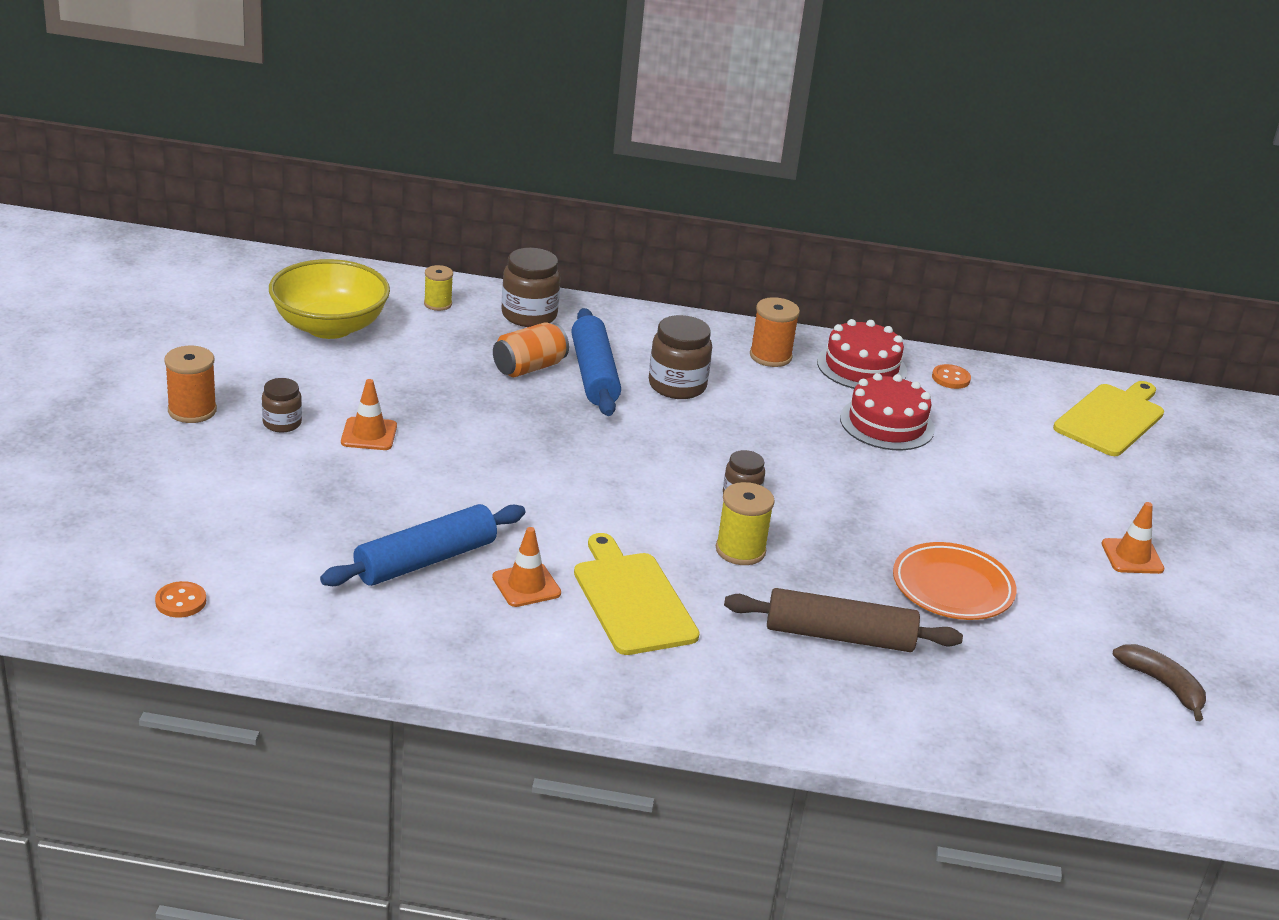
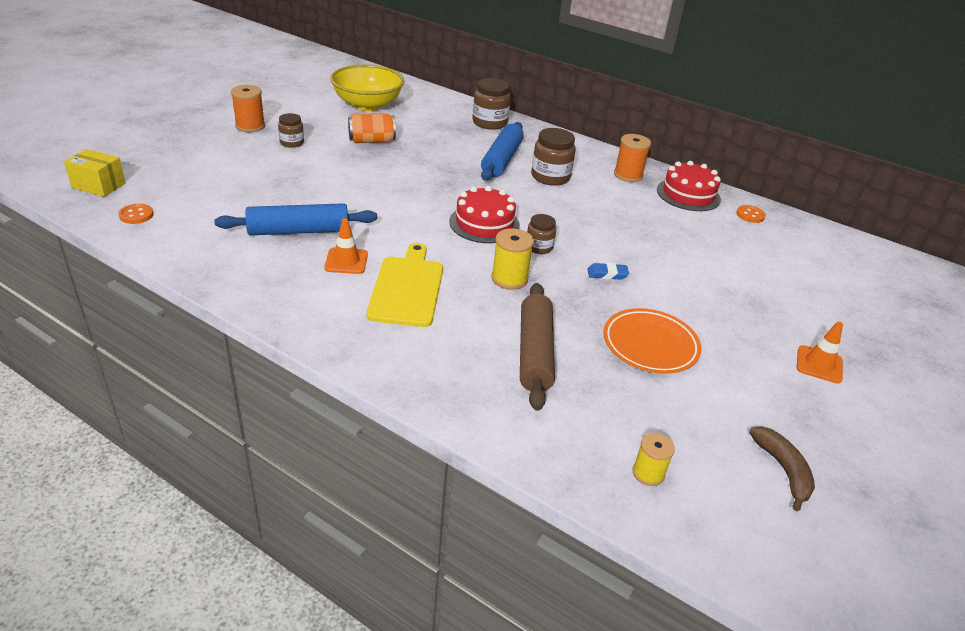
camera: 25 degrees right, 5 degrees up
orange traffic cone [341,379,397,450] -> none
yellow spool [424,265,453,311] -> yellow spool moved to [633,433,675,486]
orange can [493,322,569,377] -> orange can moved to [348,113,396,143]
brown rolling pin [724,588,963,652] -> brown rolling pin turned 60 degrees clockwise [520,283,555,411]
red cake [840,373,935,450] -> red cake moved to [449,186,520,243]
yellow cutting board [1053,381,1164,456] -> none
none -> yellow box [64,149,126,197]
none -> blue eraser [587,263,629,280]

